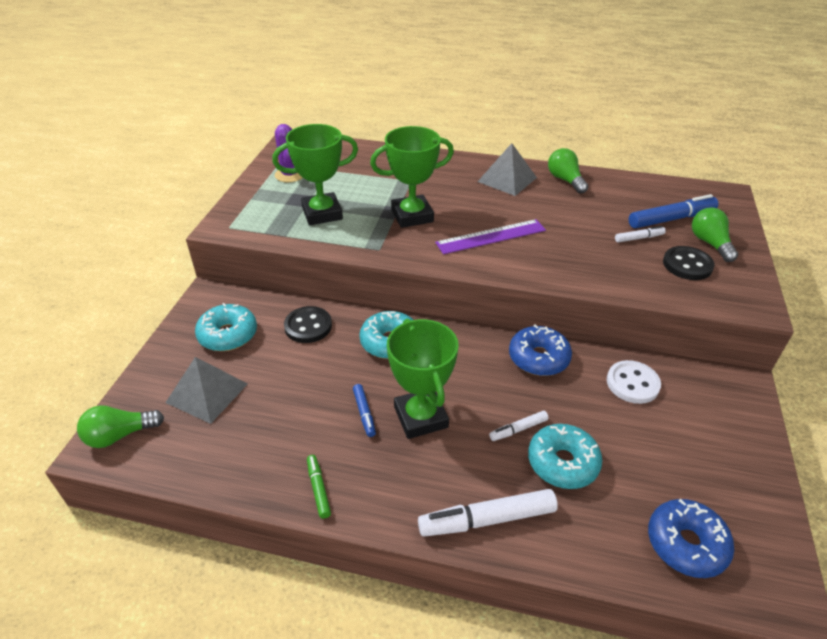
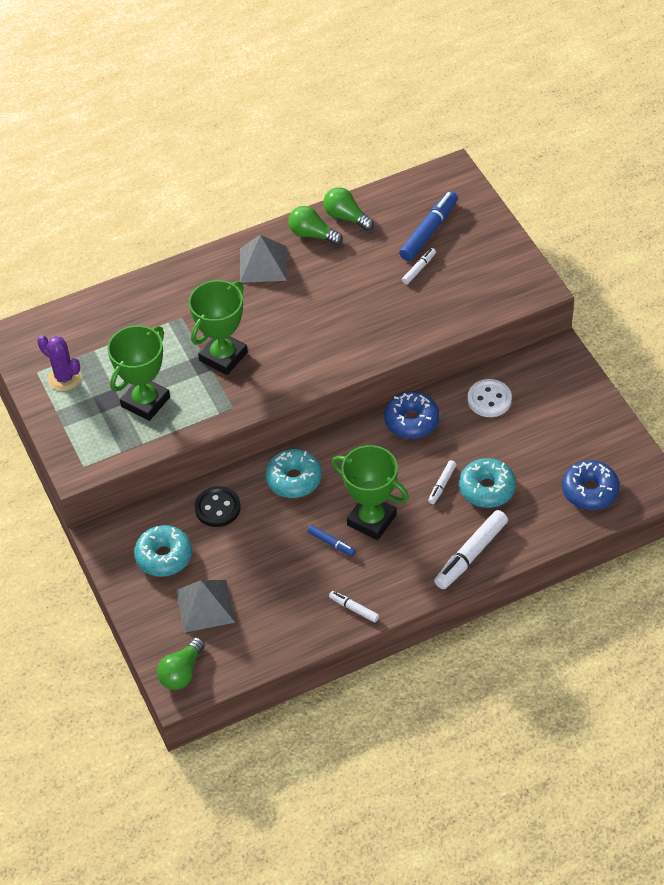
camera: 35 degrees left, 10 degrees up
green marker [307,455,331,519] -> white marker [329,591,379,622]
purple ruler [435,219,546,254] -> none
black button [663,246,715,280] -> none
green light bulb [692,207,738,262] -> green light bulb moved to [323,187,374,231]

